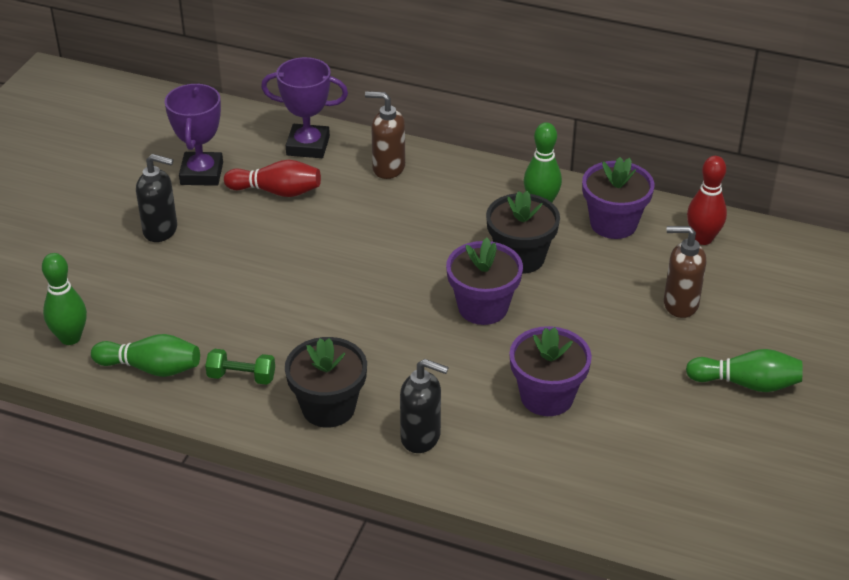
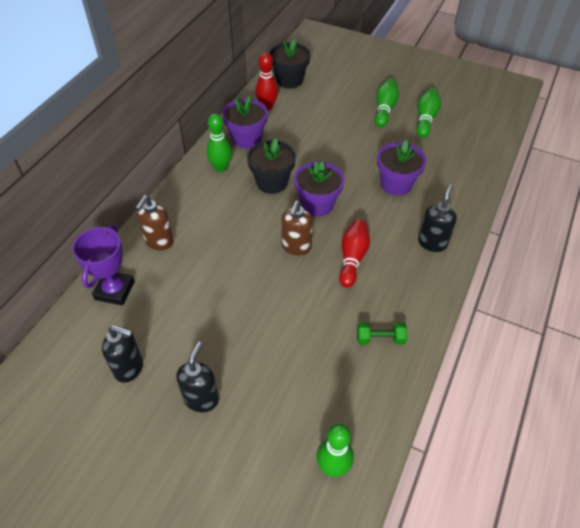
camera: 85 degrees left, 10 degrees up
green bowling pin [91,334,200,377] -> green bowling pin moved to [416,88,441,138]
purple trophy [165,83,223,186] -> black soap dispenser [102,325,143,383]
green dumbbell [205,349,275,385] -> green dumbbell turned 75 degrees clockwise [357,322,408,345]
red bowling pin [224,160,321,197] -> red bowling pin moved to [339,219,370,288]
black flower pot [285,337,367,428] -> black flower pot moved to [269,38,310,89]
brown soap dispenser [664,226,706,318] -> brown soap dispenser moved to [281,201,313,256]

